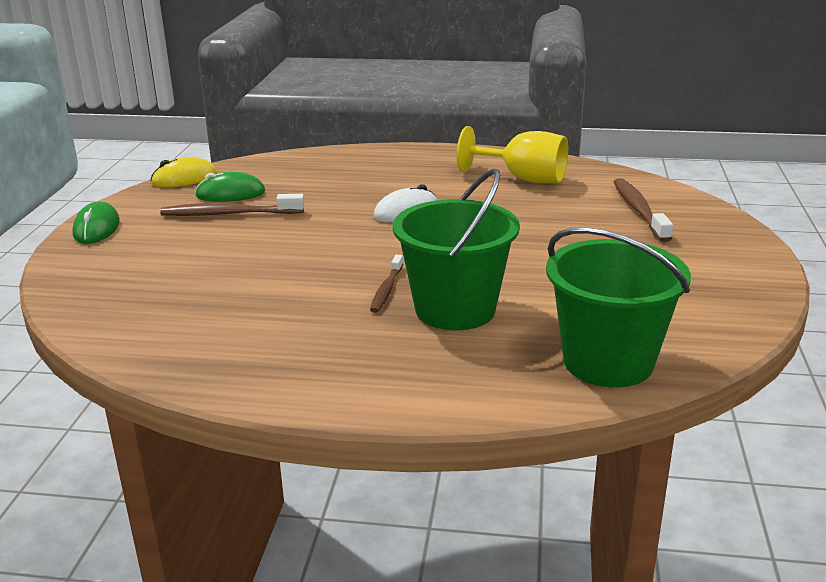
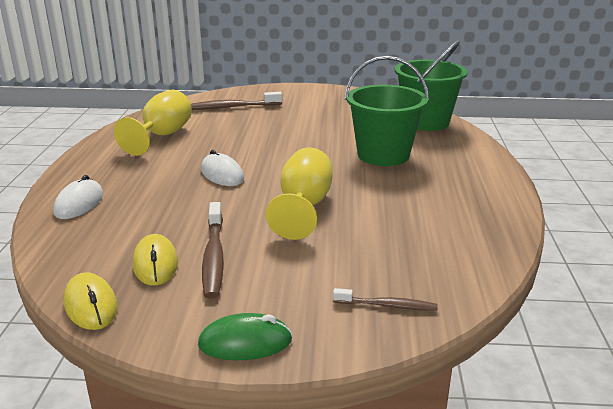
camera: 95 degrees left, 0 degrees up
green mouse [195,172,265,202] -> yellow mouse [133,234,178,286]
brown toothbrush [370,255,403,313] -> brown toothbrush moved to [333,288,438,311]
none -> white mouse [53,175,103,219]
none -> yellow goblet [266,147,333,240]

